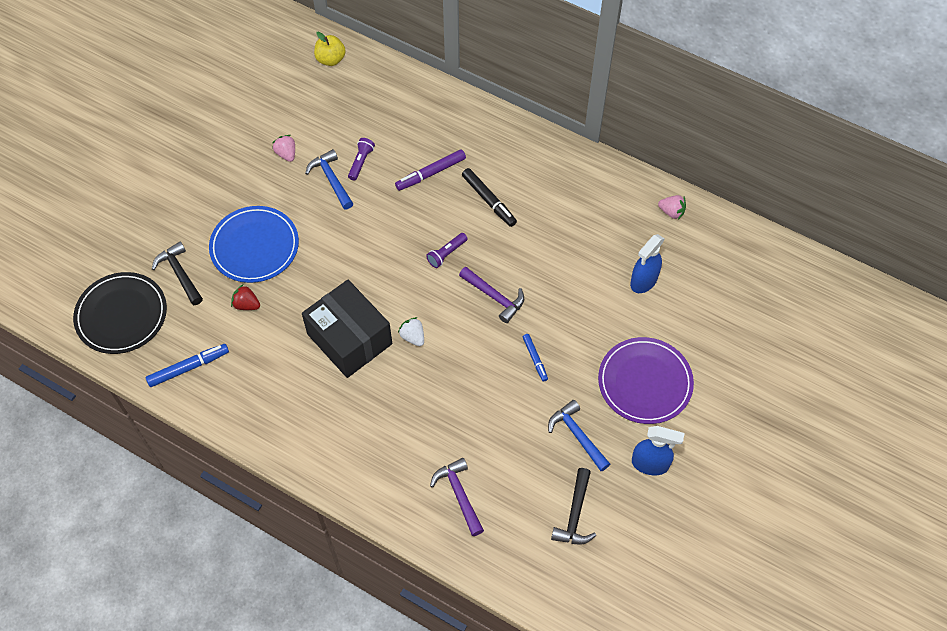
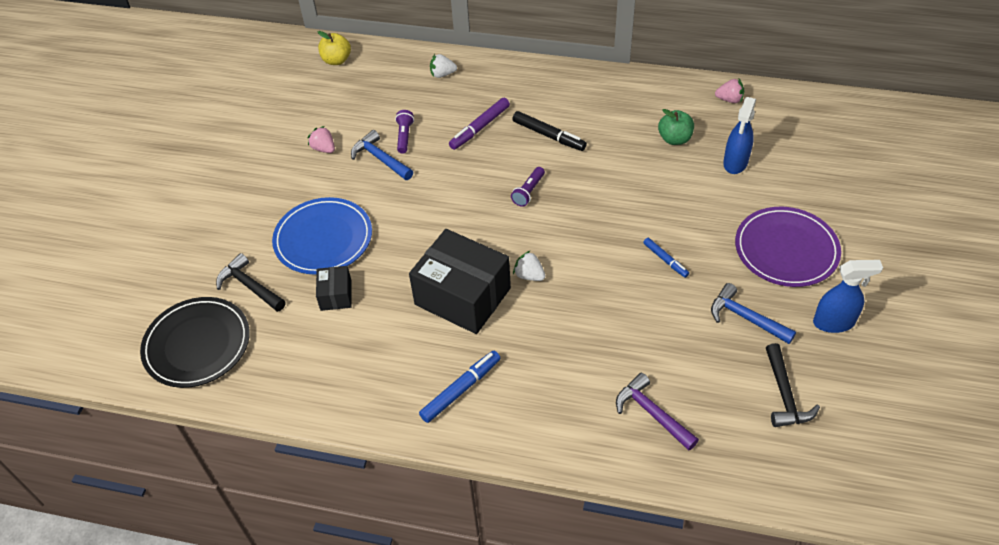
camera: 15 degrees left, 10 degrees down
blue marker [146,344,229,387] -> blue marker moved to [419,351,500,423]
red strawberry [231,284,260,310] -> black box [316,266,352,311]
purple hammer [459,267,524,323] -> none
none -> white strawberry [430,54,457,78]
none -> green apple [658,109,694,145]

